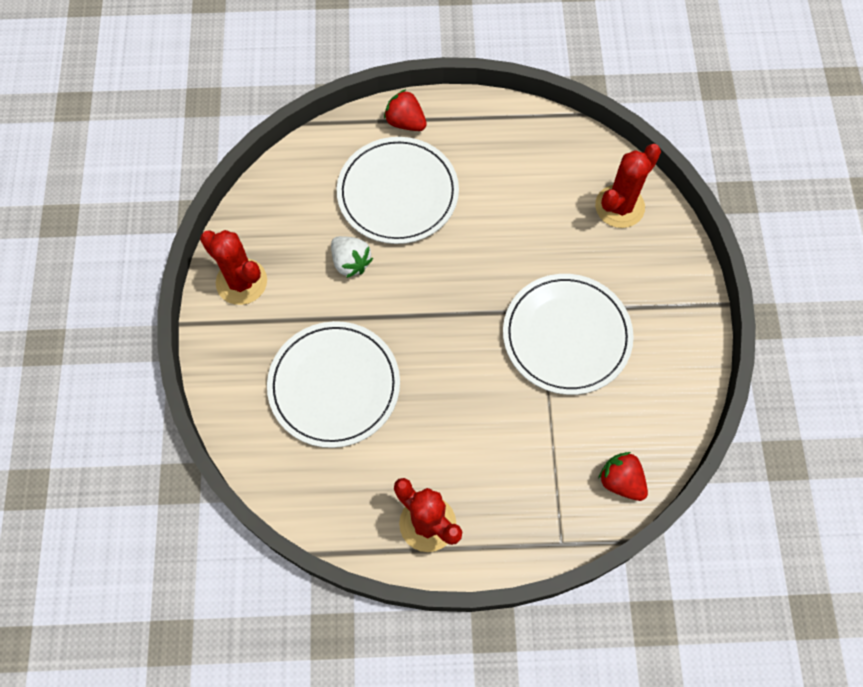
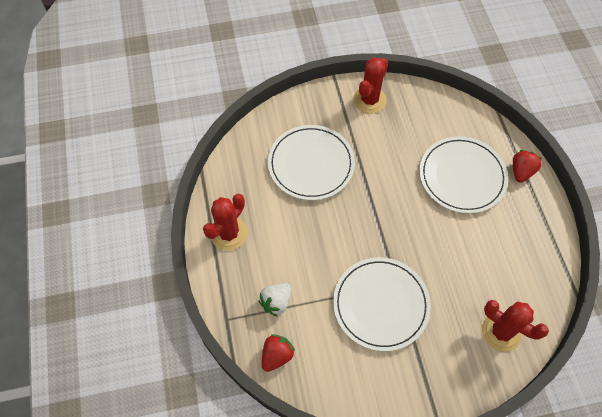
camera: 80 degrees right, 5 degrees down
white strawberry [331,236,373,278] -> white strawberry moved to [258,283,291,317]

